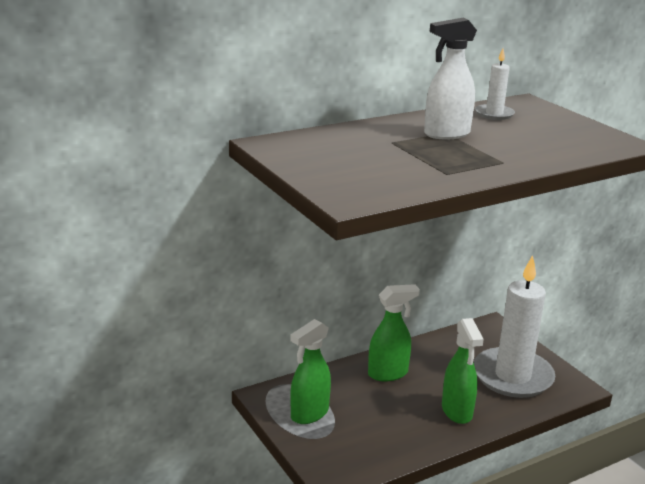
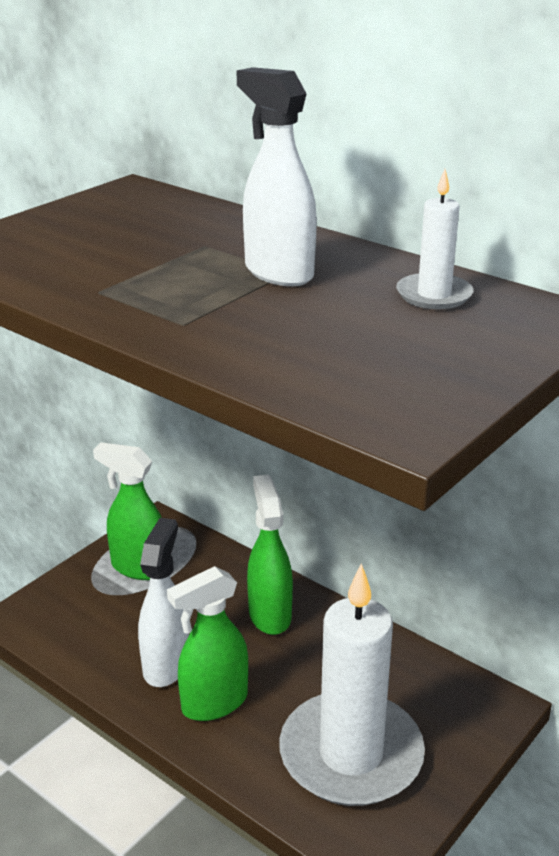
camera: 70 degrees right, 5 degrees up
green spray bottle [368,284,420,381] -> green spray bottle turned 150 degrees counterclockwise [247,475,293,635]
none -> white spray bottle [138,518,189,687]

